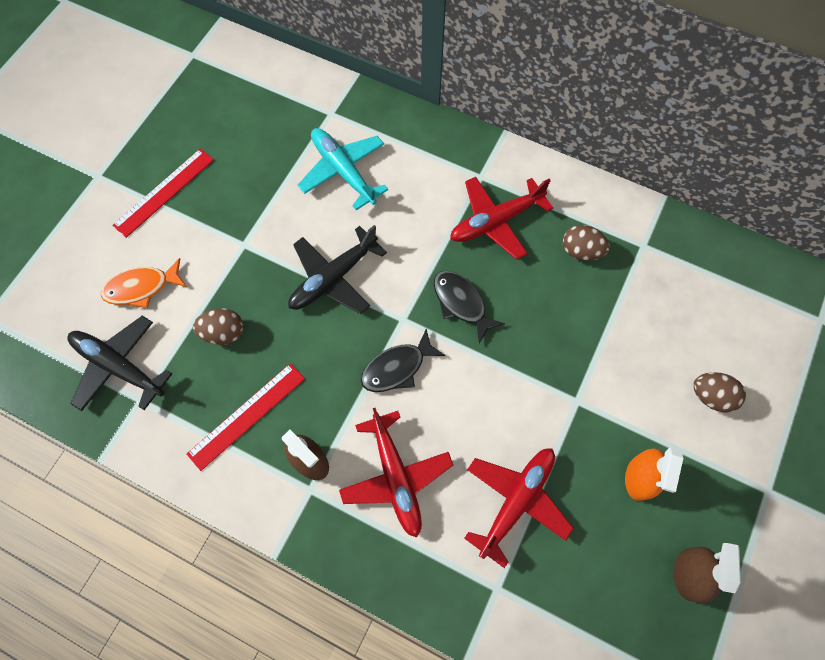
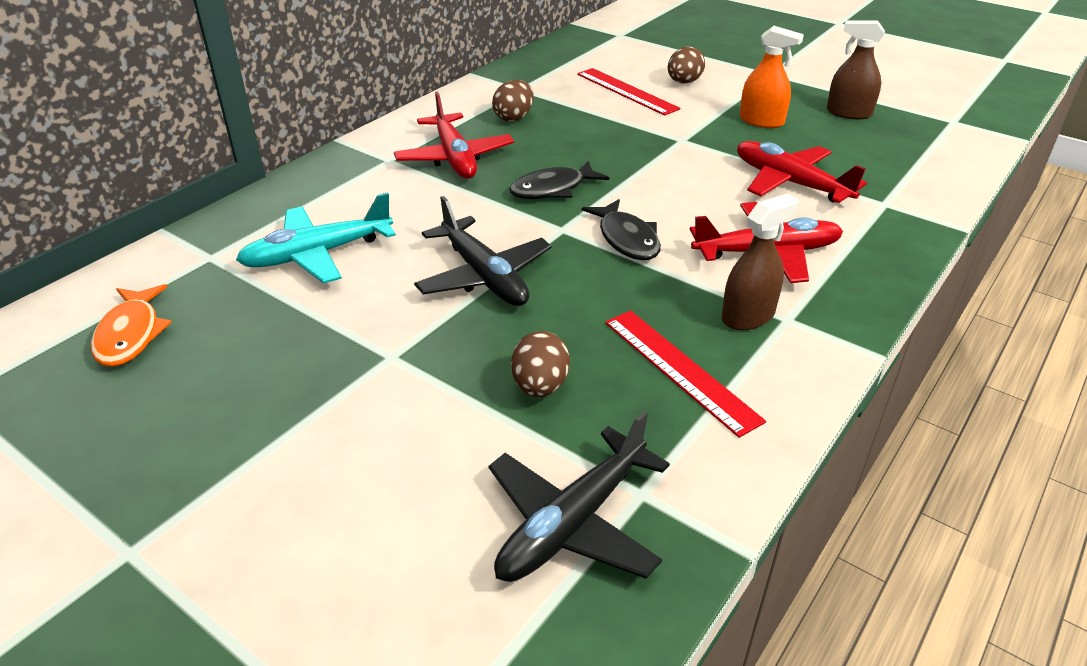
camera: 80 degrees left, 30 degrees down
orange fish [100,258,187,308] -> orange fish moved to [91,284,172,367]
red ruler [112,149,214,238] -> red ruler moved to [577,68,680,116]

